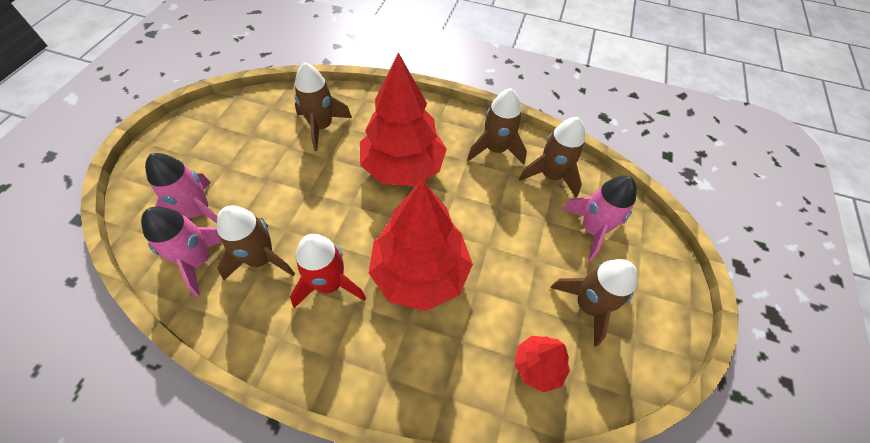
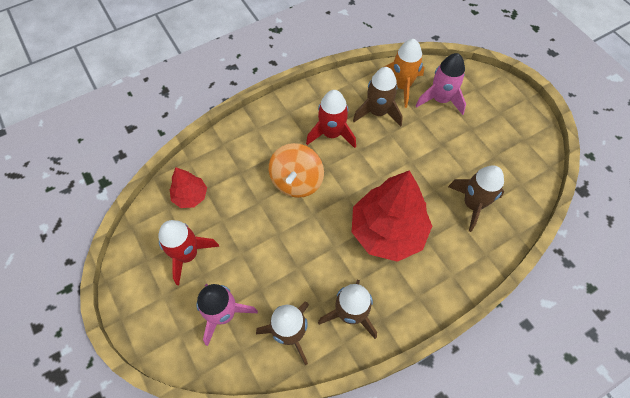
camera: 135 degrees right, 5 degrees up
pink rocket [141,207,222,297] -> orange rocket [384,39,425,108]
red tree [369,179,473,311] -> orange spinning top [269,143,324,198]
brown rocket [550,259,637,346] -> red rocket [158,220,219,285]

